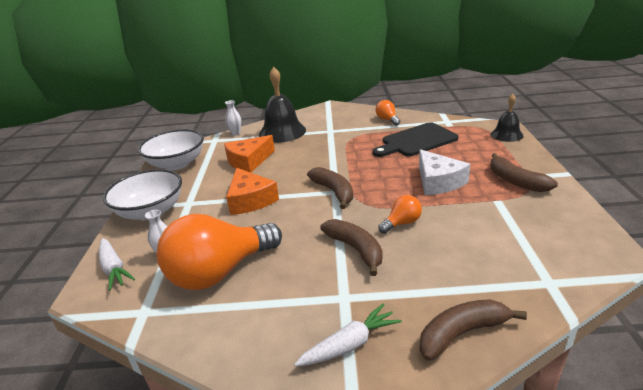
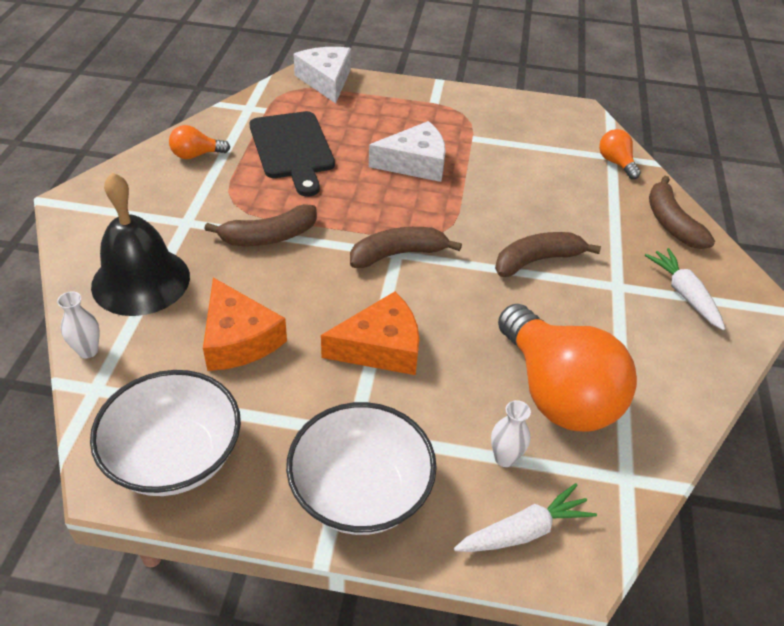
camera: 85 degrees left, 15 degrees up
orange light bulb [378,195,422,234] -> orange light bulb moved to [599,129,641,179]
brown banana [490,153,558,192] -> brown banana moved to [205,204,317,246]
black bell [491,94,524,142] -> white cheese [294,47,351,103]

